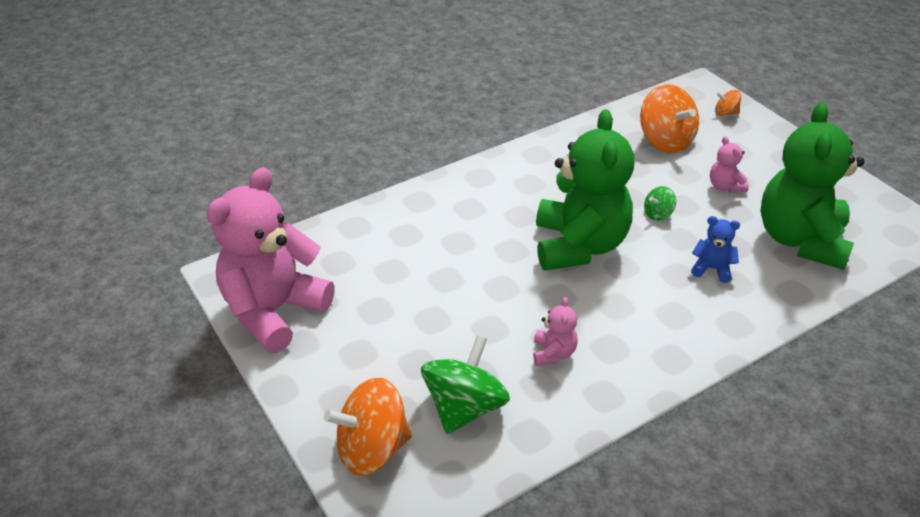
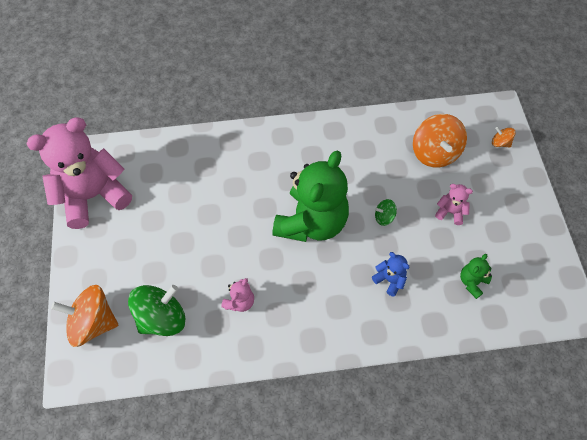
camera: 25 degrees right, 20 degrees up
pink teddy bear [710,136,749,193] -> pink teddy bear turned 105 degrees clockwise [435,184,473,225]
green teddy bear [760,103,864,270] -> green teddy bear [460,254,492,299], size x0.42

